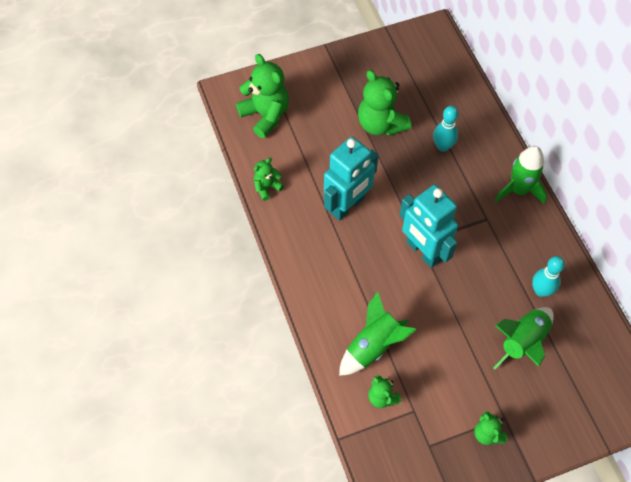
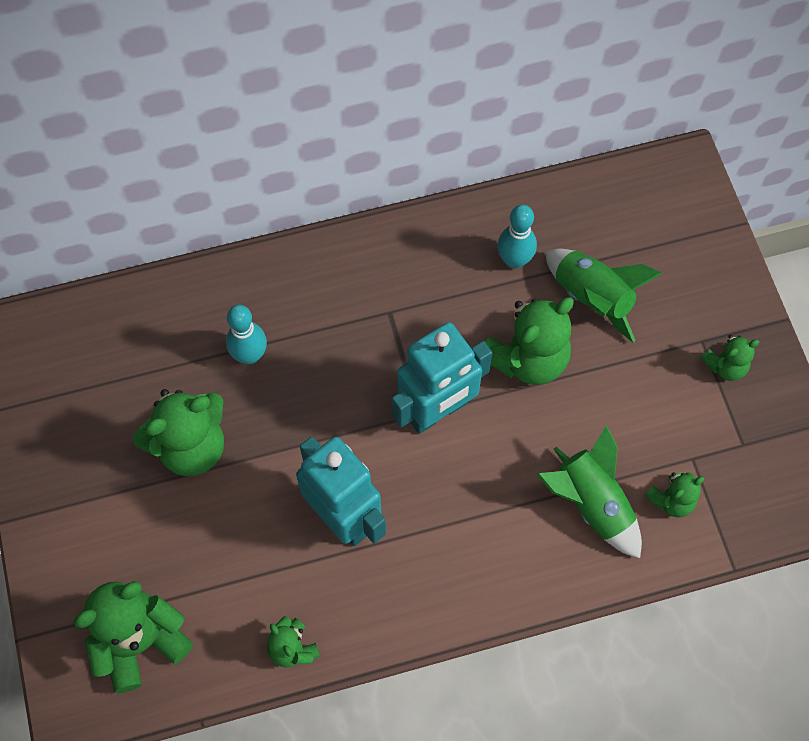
camera: 85 degrees left, 5 degrees up
green rocket [495,146,547,204] -> none
none -> green teddy bear [485,297,574,385]

